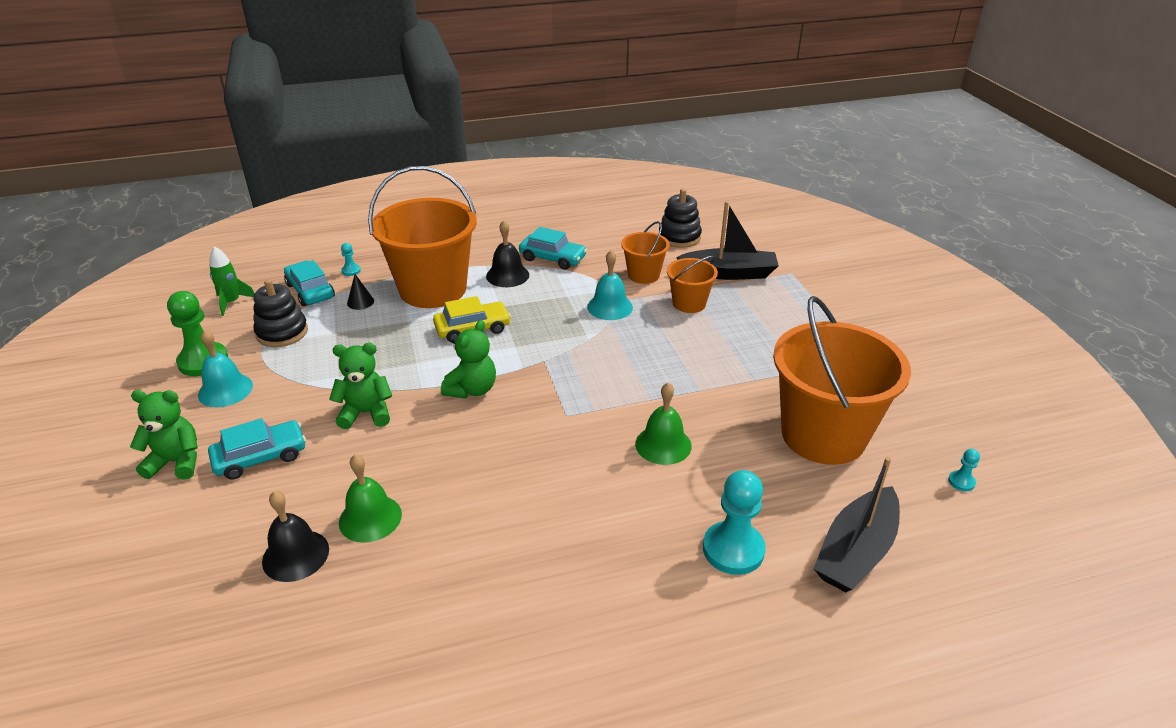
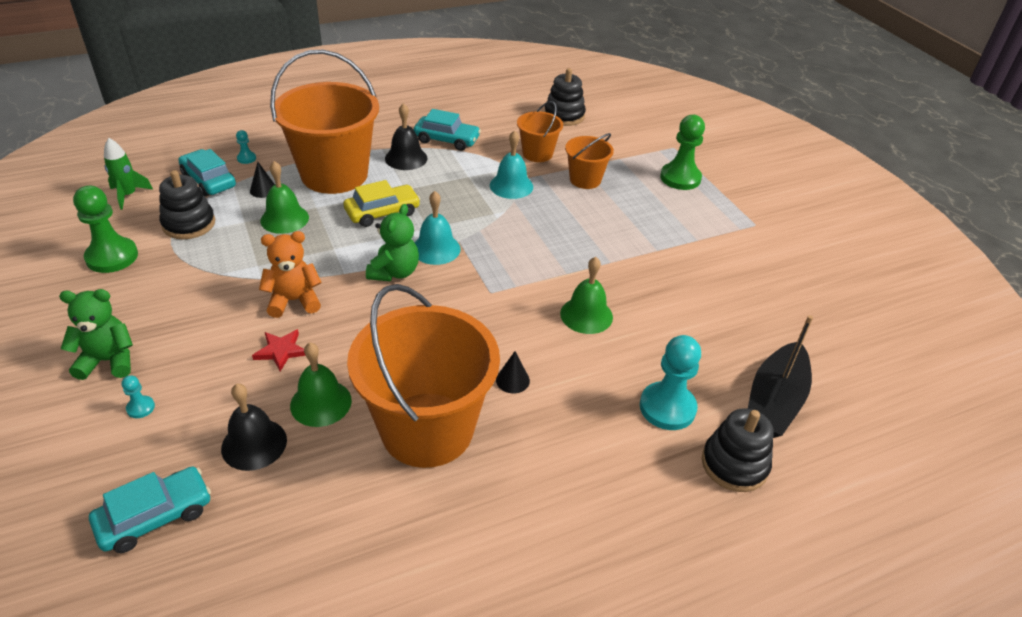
camera: 10 degrees left, 5 degrees up
turquoise bell [198,329,253,407] -> turquoise bell moved to [415,191,461,265]
turquoise car [208,418,306,480] -> turquoise car moved to [89,467,211,553]
green teddy bear [329,343,392,429] -> orange teddy bear [259,231,322,318]
black boat [676,201,779,280] -> none
orange bucket [773,296,911,465] -> orange bucket moved to [347,284,500,468]
turquoise pawn [948,449,980,491] -> turquoise pawn moved to [122,375,155,418]
none -> red star [252,329,306,371]
none -> green bell [260,161,309,234]
none -> black cone [496,351,530,393]
none -> green pawn [660,115,705,190]
none -> black stacking toy [702,408,774,492]

